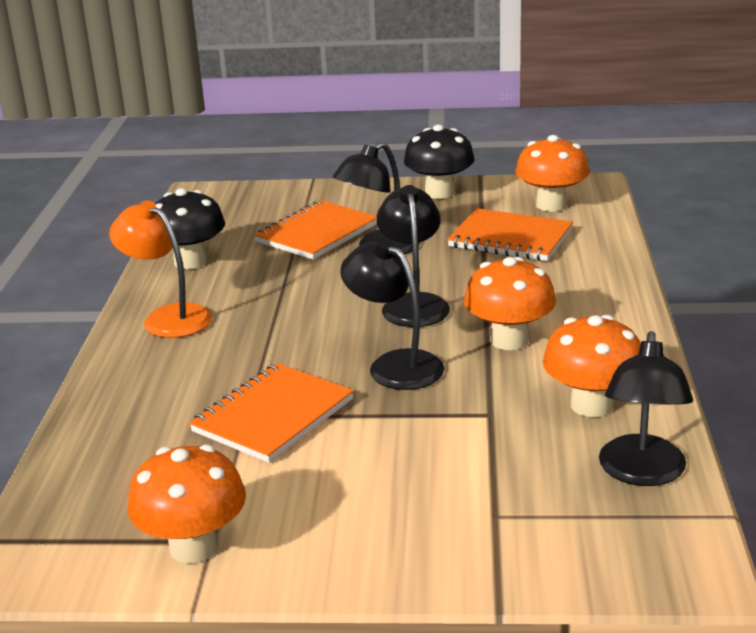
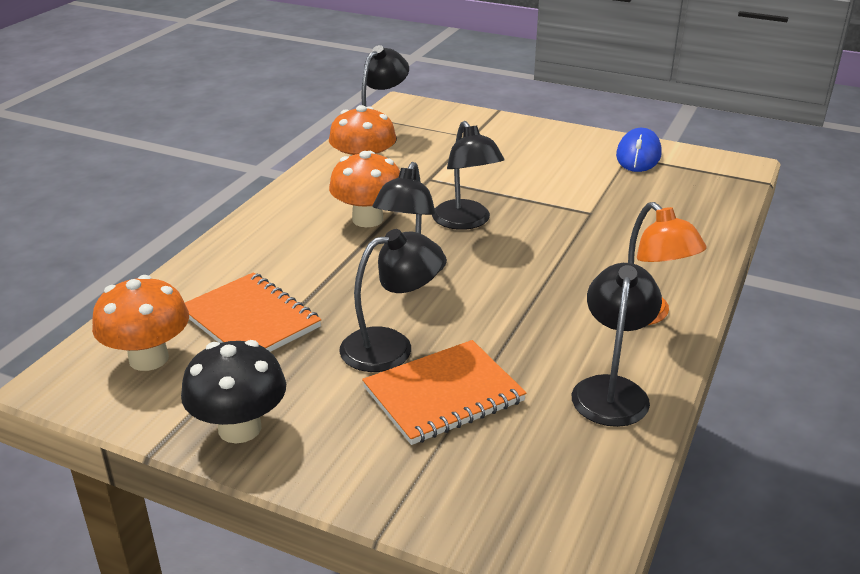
camera: 160 degrees left, 5 degrees up
orange mushroom [128,444,246,563] -> blue mouse [616,128,662,172]
black mushroom [155,188,225,269] -> black lamp [572,263,662,427]
orange notebook [189,363,354,463] -> none

